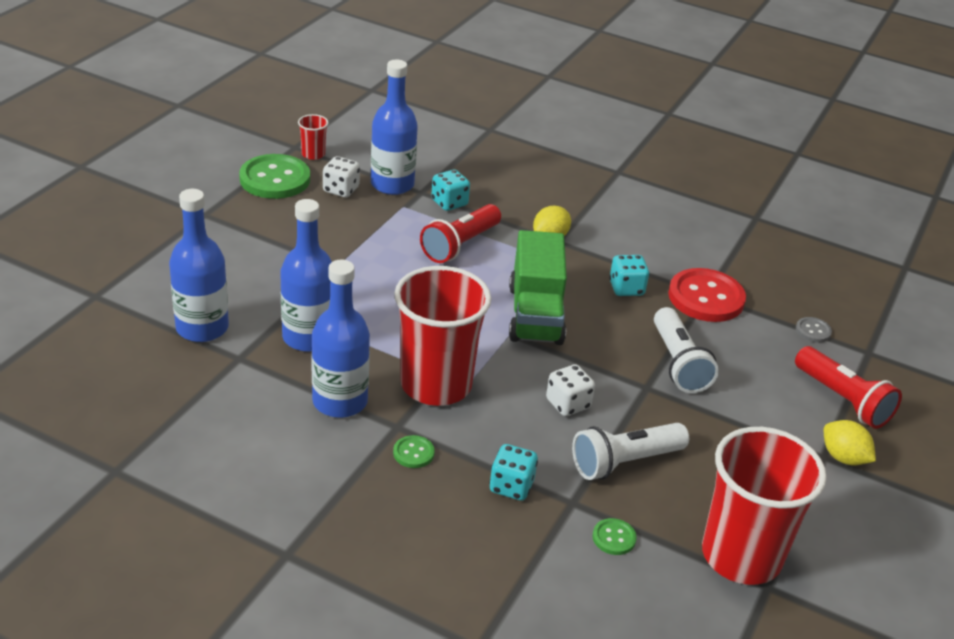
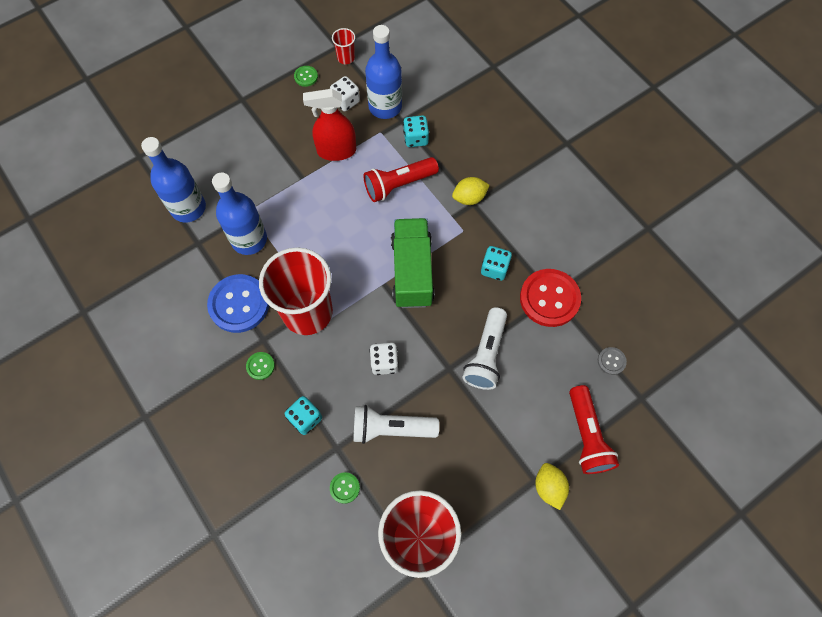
camera: 30 degrees right, 30 degrees up
green button [239,154,310,199] -> green button [294,66,318,87], size x0.45
blue bottle [311,259,370,418] -> blue button [207,274,269,333]
green truck [509,230,567,345] -> green truck turned 150 degrees clockwise [391,218,435,308]
none -> red spray bottle [303,89,356,161]

